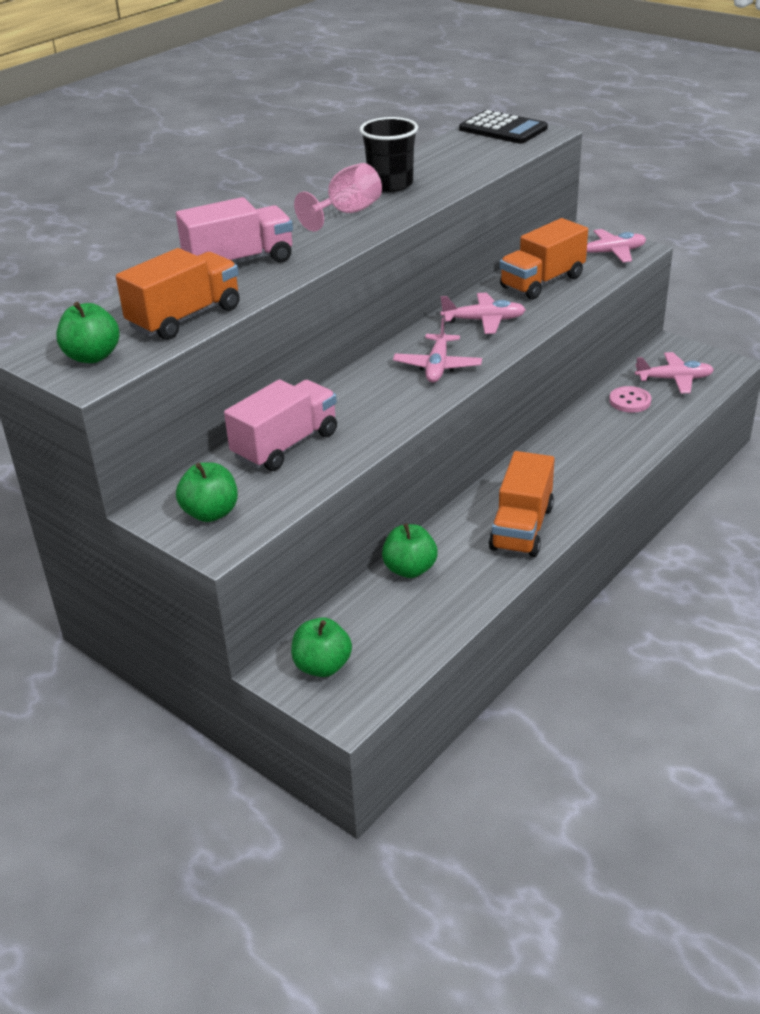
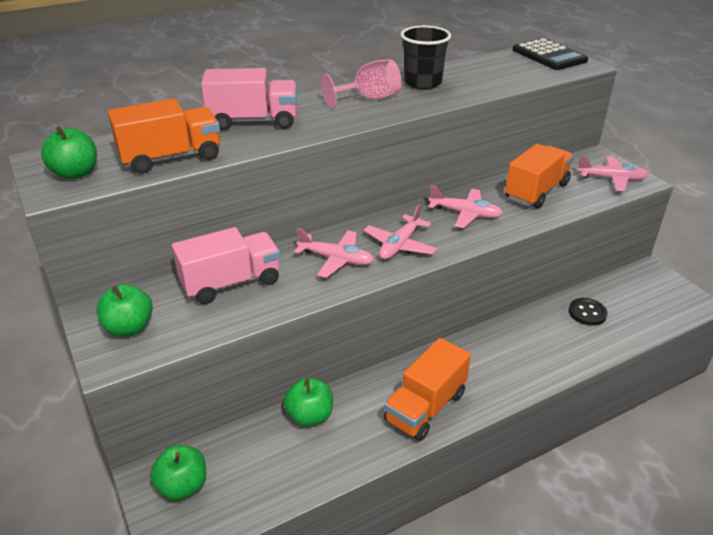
camera: 20 degrees right, 0 degrees up
orange truck [500,218,588,300] -> orange truck turned 150 degrees clockwise [505,144,574,208]
pink button [609,386,651,413] -> black button [569,298,607,326]
pink plane [635,352,714,393] -> pink plane moved to [294,228,374,278]

